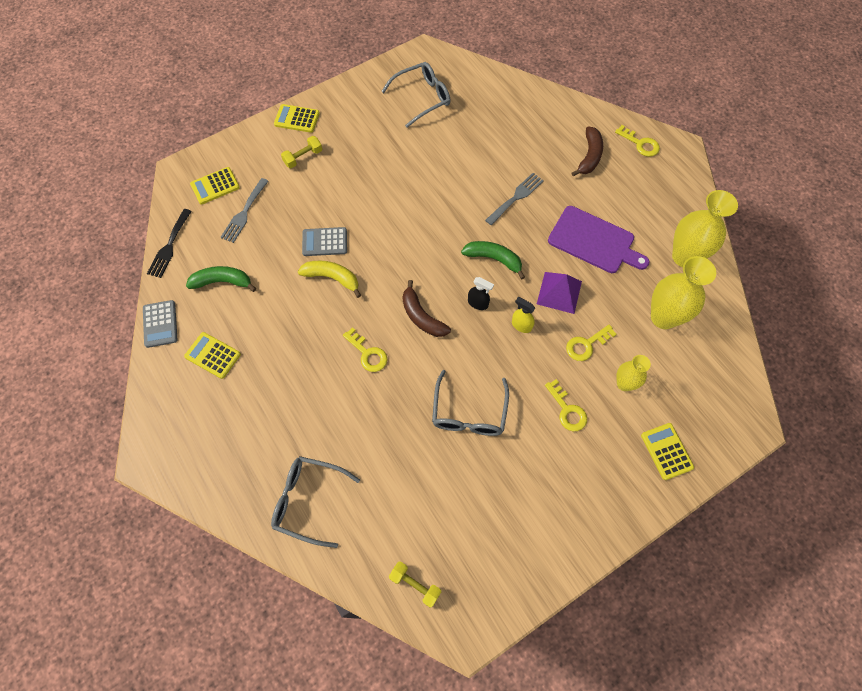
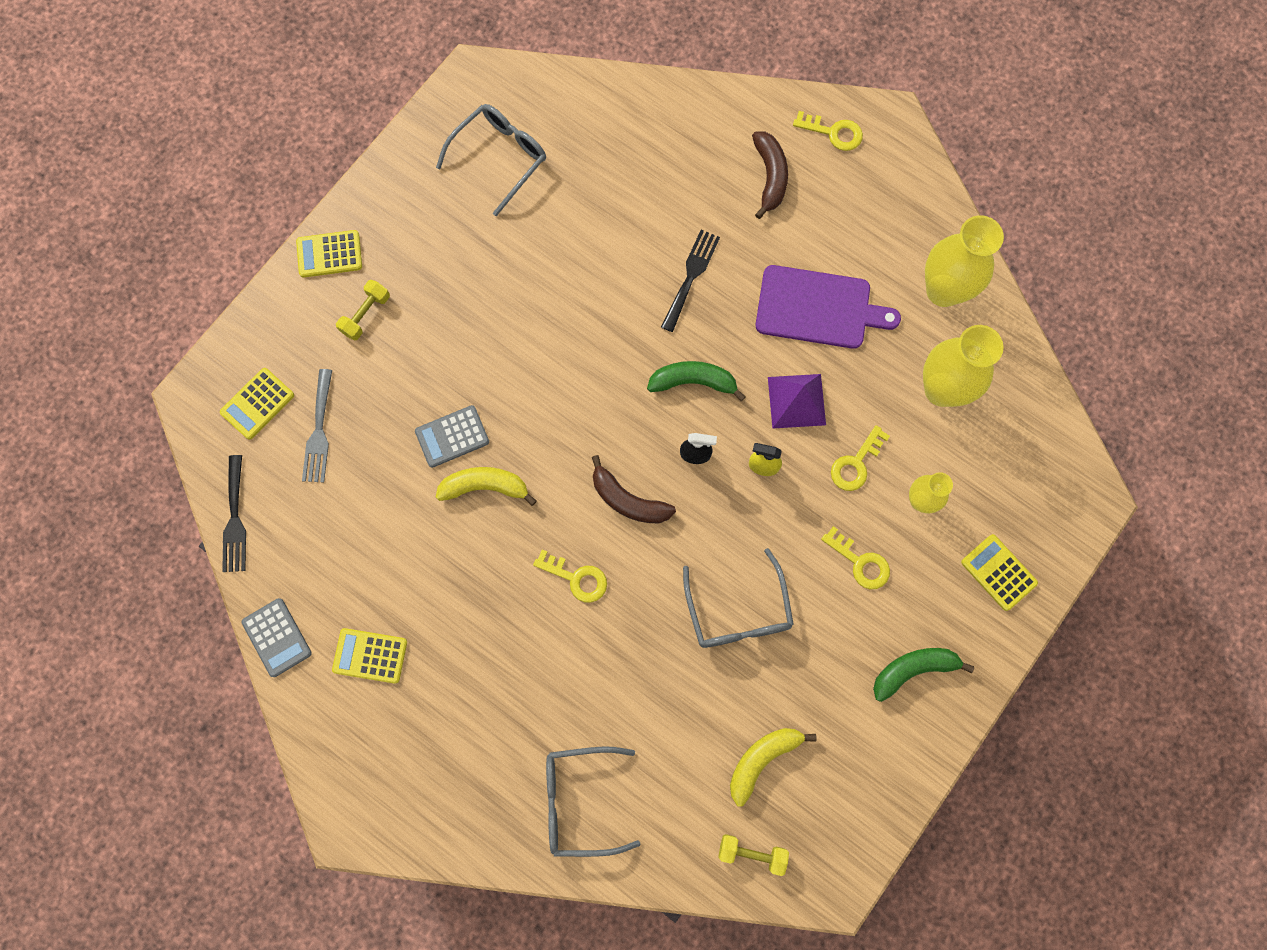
camera: 20 degrees left, 10 degrees up
green banana [186,266,256,292] -> green banana moved to [873,648,974,702]
grey fork [485,173,544,225] -> black fork [661,230,720,332]
none -> yellow banana [730,728,817,806]

